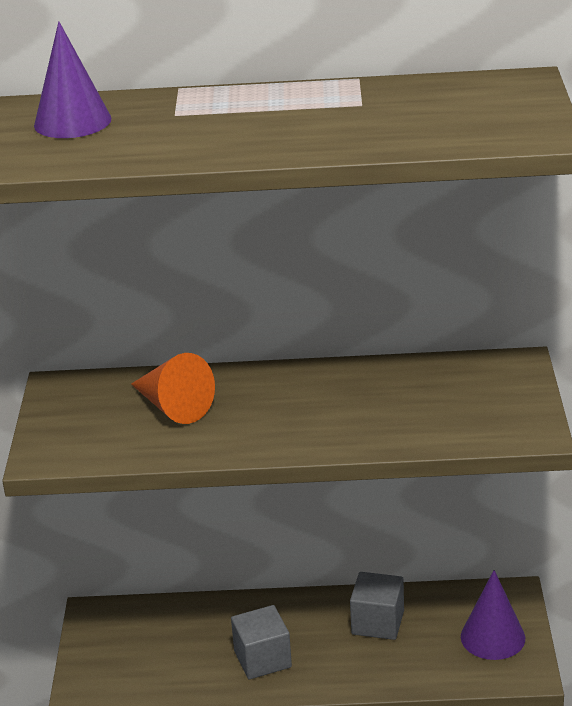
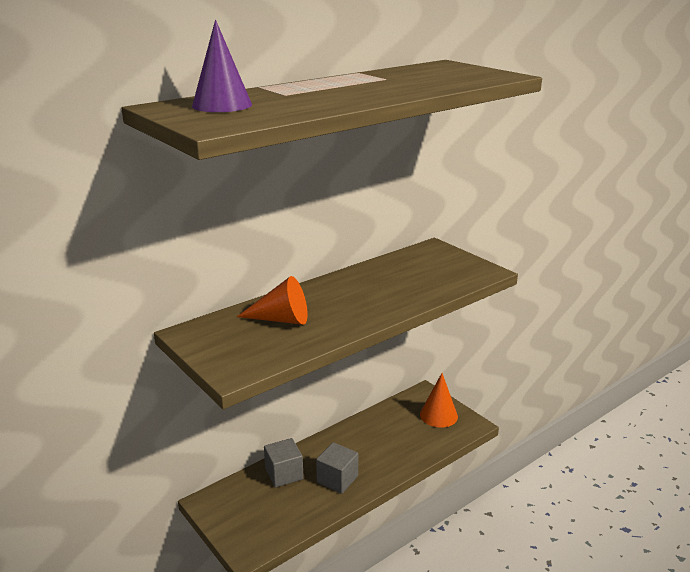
camera: 40 degrees left, 5 degrees down
grey cube [350,572,404,640] -> grey cube moved to [264,438,303,488]
purple cone [461,570,525,660] -> orange cone [420,373,458,428]

